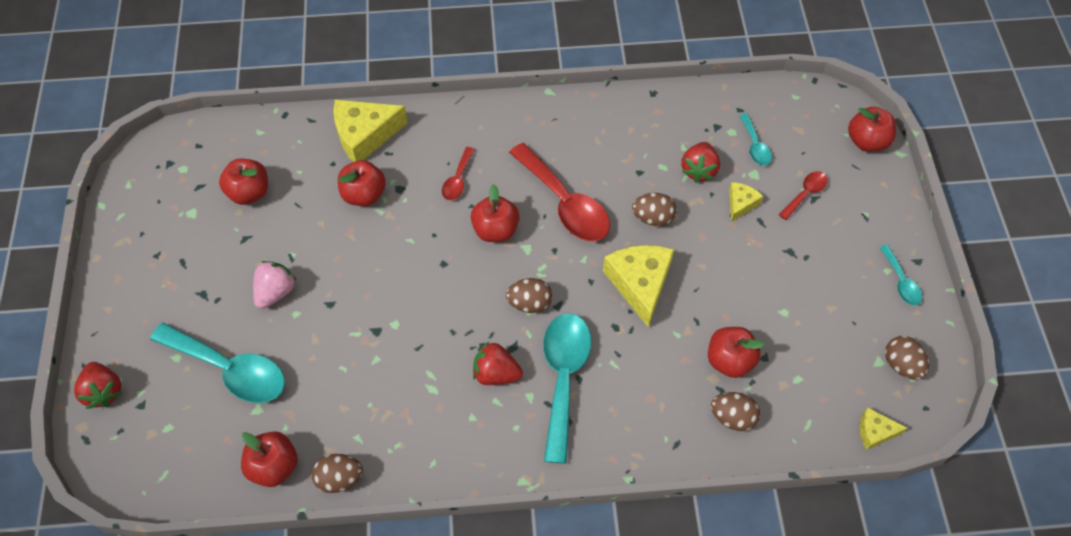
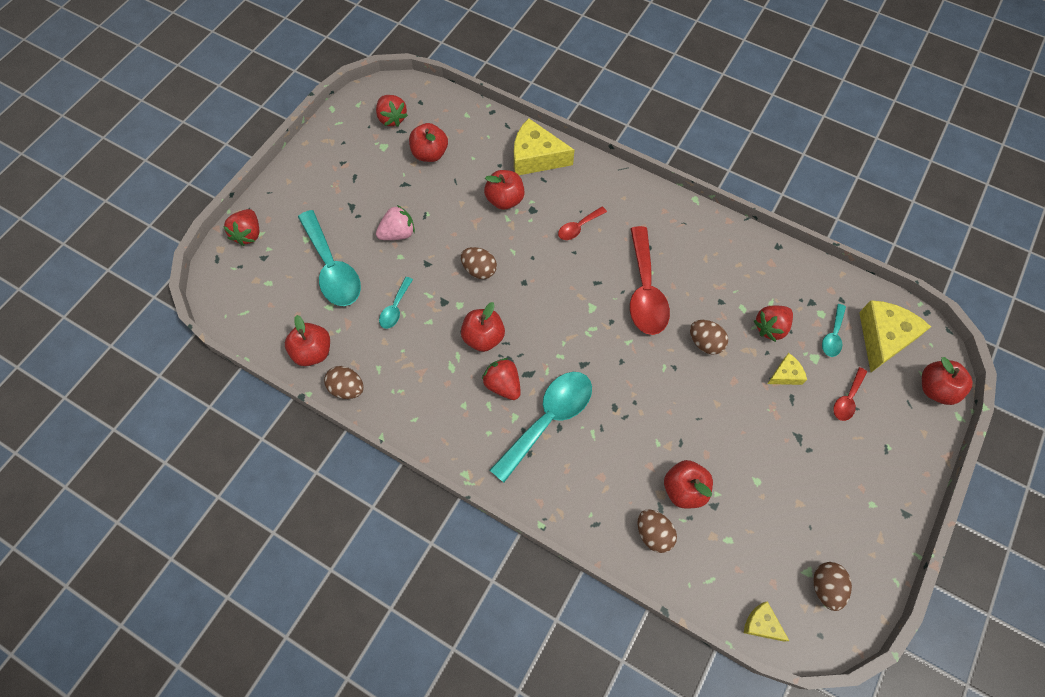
camera: 35 degrees right, 5 degrees up
red apple [471,184,520,242] -> red apple moved to [461,302,505,352]
brown egg [506,278,553,313] -> brown egg moved to [461,247,497,279]
yellow cheese [603,245,674,327] -> yellow cheese moved to [859,300,931,372]
red spoon [779,171,828,220] -> red spoon turned 135 degrees clockwise [833,367,867,421]
turquoise spoon [879,245,922,305] -> turquoise spoon moved to [379,277,413,329]
none -> red strawberry [376,95,408,127]

